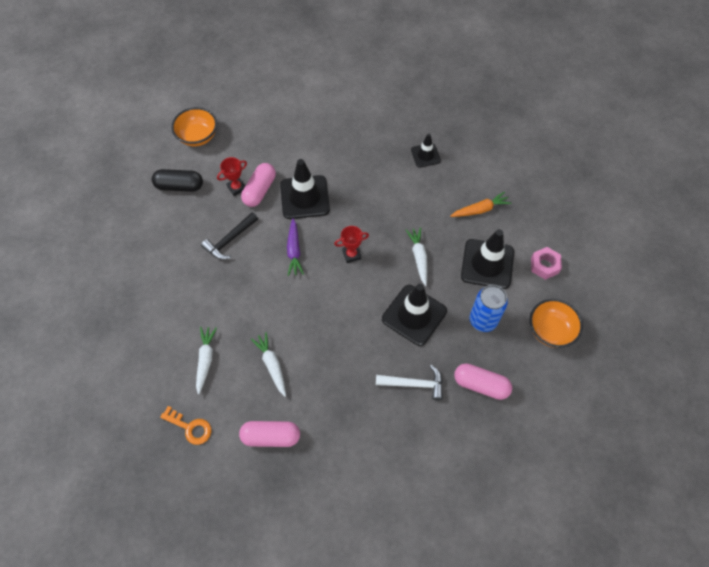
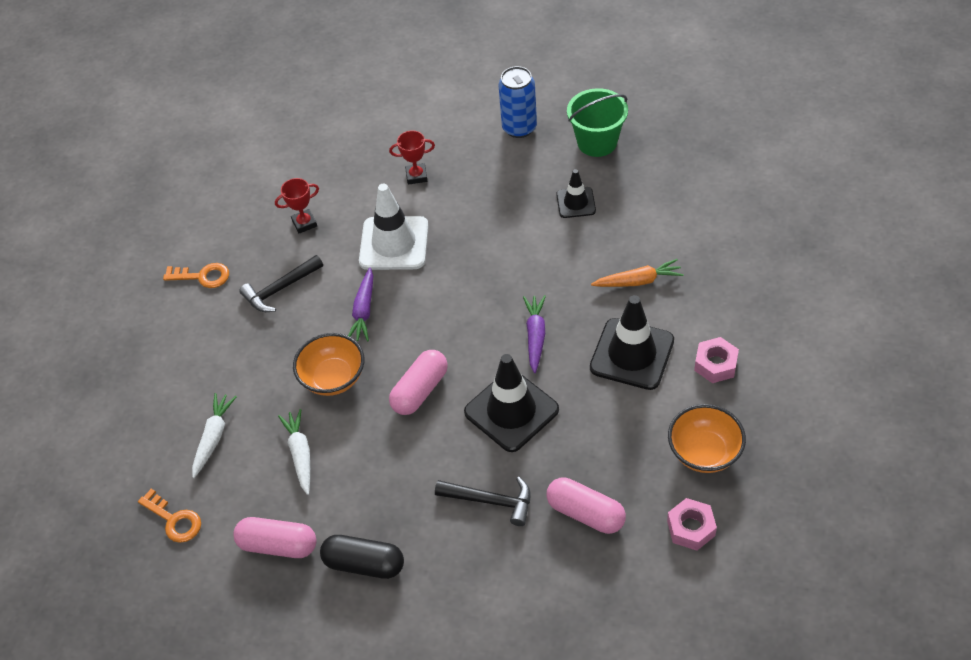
camera: 15 degrees right, 10 degrees down
black capsule [152,169,203,192] -> black capsule moved to [320,535,404,579]
orange bowl [171,107,217,146] -> orange bowl moved to [293,333,364,396]
pink capsule [241,163,276,207] -> pink capsule moved to [389,350,448,415]
black traffic cone [280,159,330,219] -> white traffic cone [359,184,429,270]
red trophy [334,226,369,263] -> red trophy moved to [389,130,435,185]
white hammer [376,365,443,401] -> black hammer [435,477,531,526]
white carrot [406,227,427,286] -> purple carrot [523,295,546,373]
blue can [470,285,508,332] -> blue can moved to [498,66,537,138]
none -> orange key [163,263,229,288]
none -> green bucket [567,88,628,157]
none -> pink nut [667,498,717,551]

